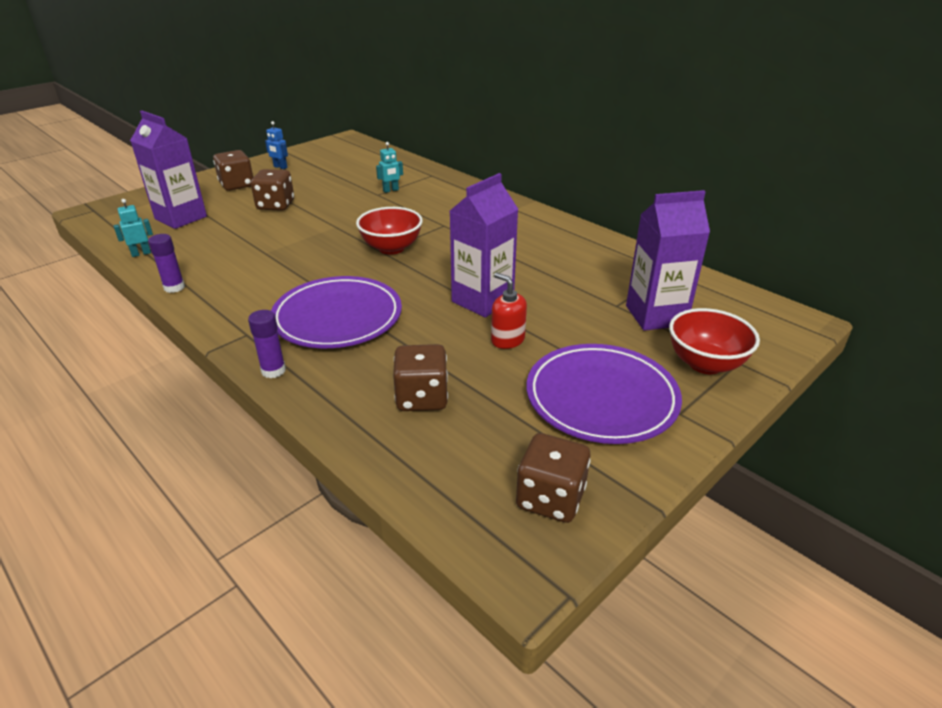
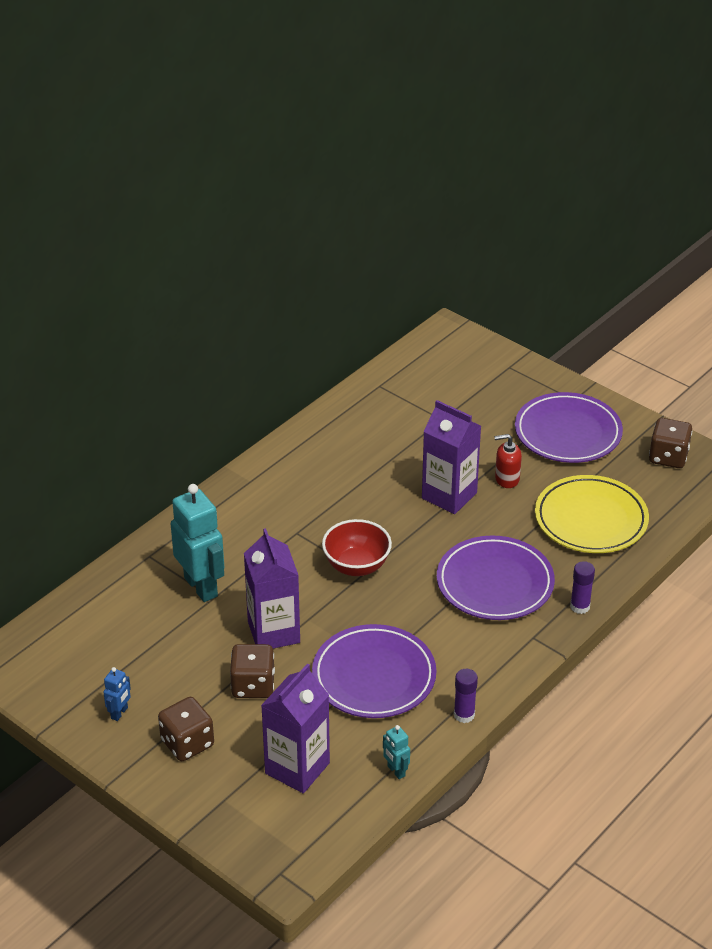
camera: 95 degrees left, 5 degrees up
turquoise robot [376,142,403,193] -> turquoise robot [170,484,224,602], size x2.20
brown dice [393,344,448,411] -> yellow plate [535,475,649,553]
red soap dispenser [491,273,527,349] -> red soap dispenser turned 45 degrees clockwise [494,434,522,488]
purple carton [626,190,710,331] -> purple carton moved to [244,528,300,648]
red bowl [669,308,760,374] -> none
none -> purple plate [312,624,437,718]

